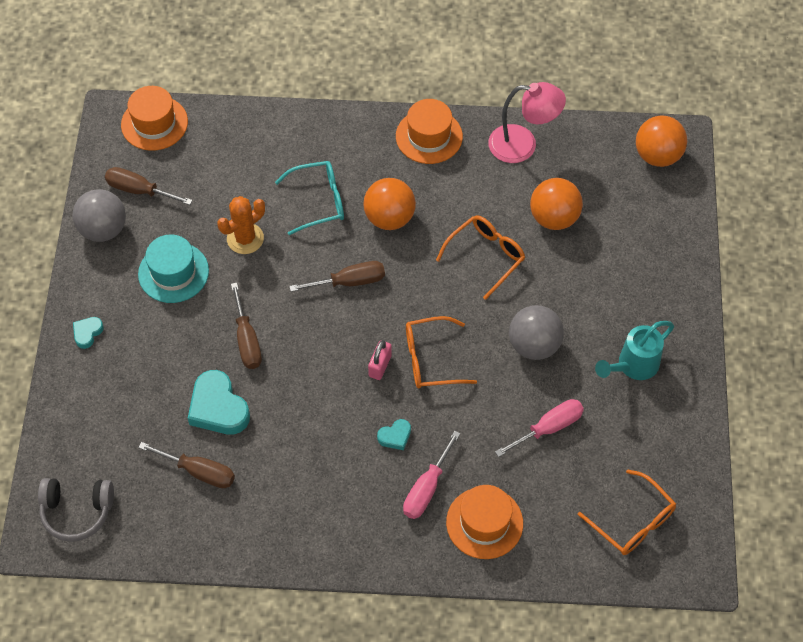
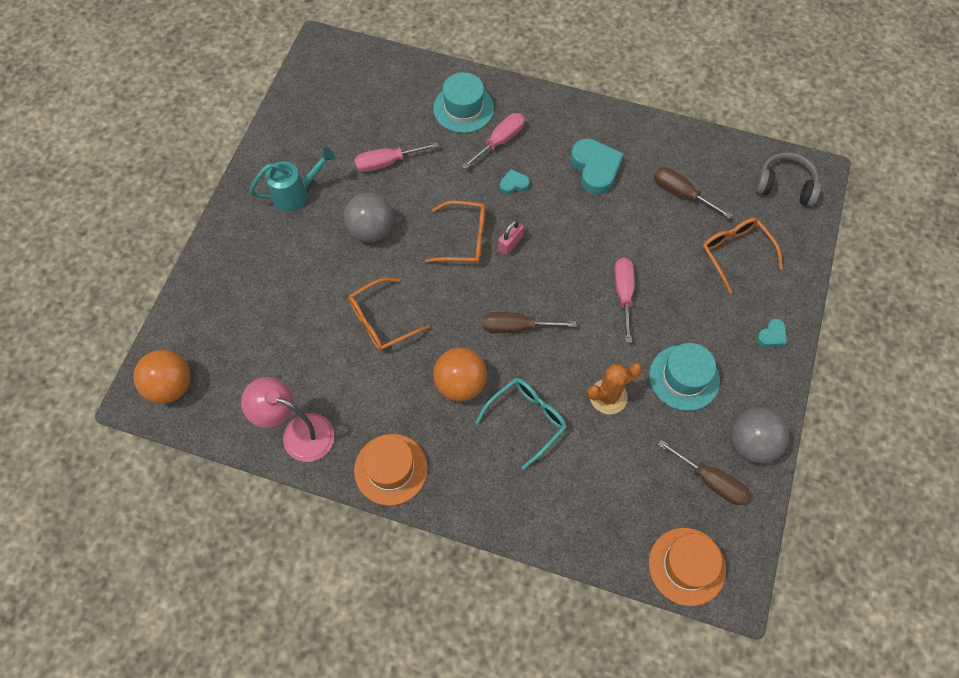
camera: 165 degrees left, 5 degrees up
turquoise heart [188,370,250,434] -> turquoise heart moved to [570,139,624,195]
brown screwdriver [231,283,262,369] -> pink screwdriver [614,257,635,343]
turquoise glasses [275,161,344,235] -> turquoise glasses turned 135 degrees clockwise [475,378,567,470]
orange hat [446,485,523,559] -> turquoise hat [433,72,494,133]
orange ball [530,178,583,230] -> none
orange glasses [578,469,676,555] -> orange glasses moved to [702,218,783,294]

